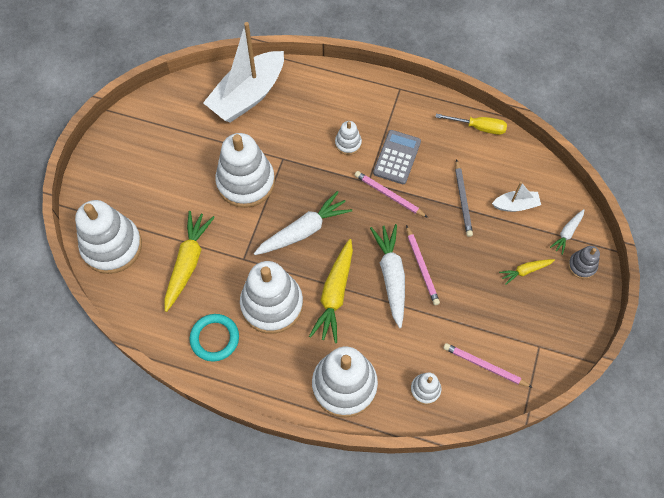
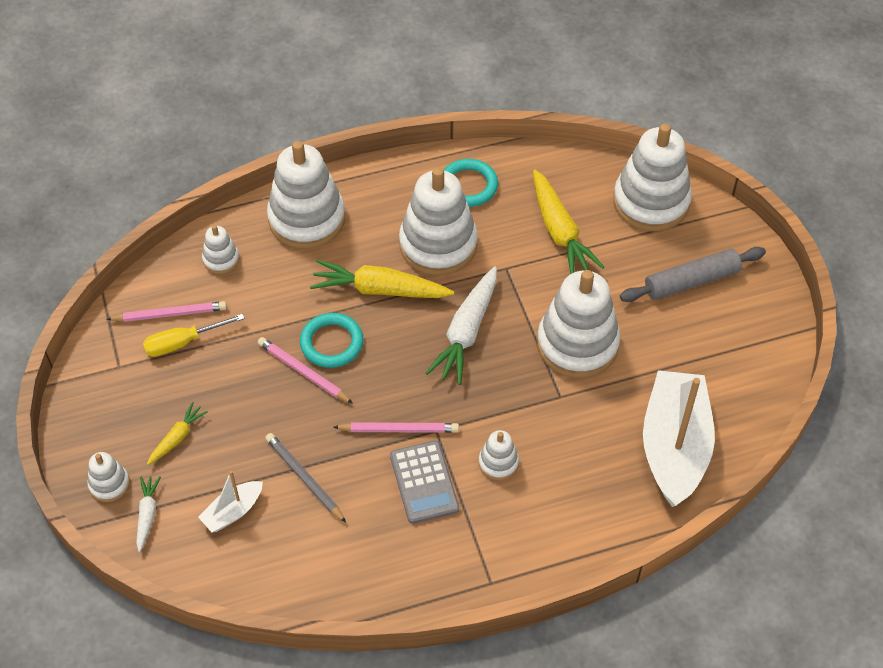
camera: 145 degrees right, 10 degrees down
yellow carrot [309,239,353,343] -> yellow carrot turned 60 degrees counterclockwise [310,260,454,298]
white carrot [370,224,405,328] -> turquoise ring [300,313,364,368]
yellow screwdriver [436,114,507,135] -> yellow screwdriver moved to [143,314,245,357]
grey stacking toy [568,246,600,279] -> white stacking toy [87,452,130,502]
none -> grey rolling pin [620,247,766,302]

